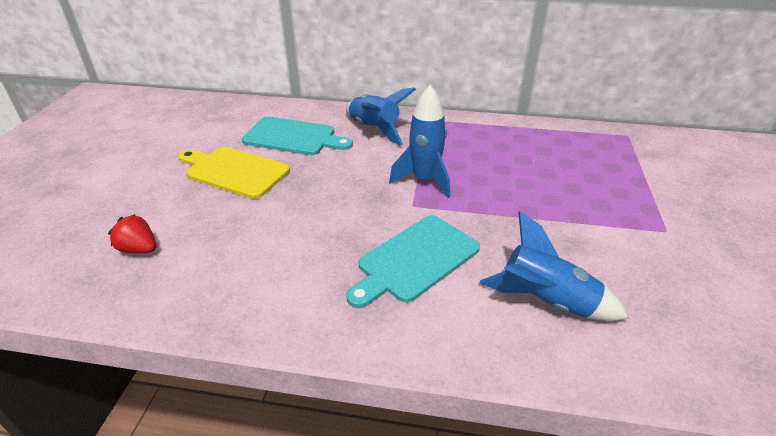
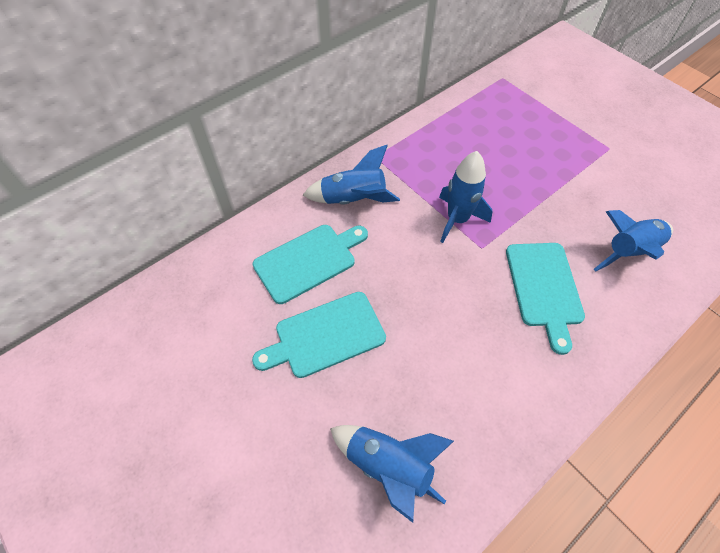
camera: 50 degrees left, 20 degrees up
red strawberry [108,214,156,253] -> blue rocket [330,425,454,523]
yellow cutting board [178,147,290,199] -> turquoise cutting board [252,292,386,378]

